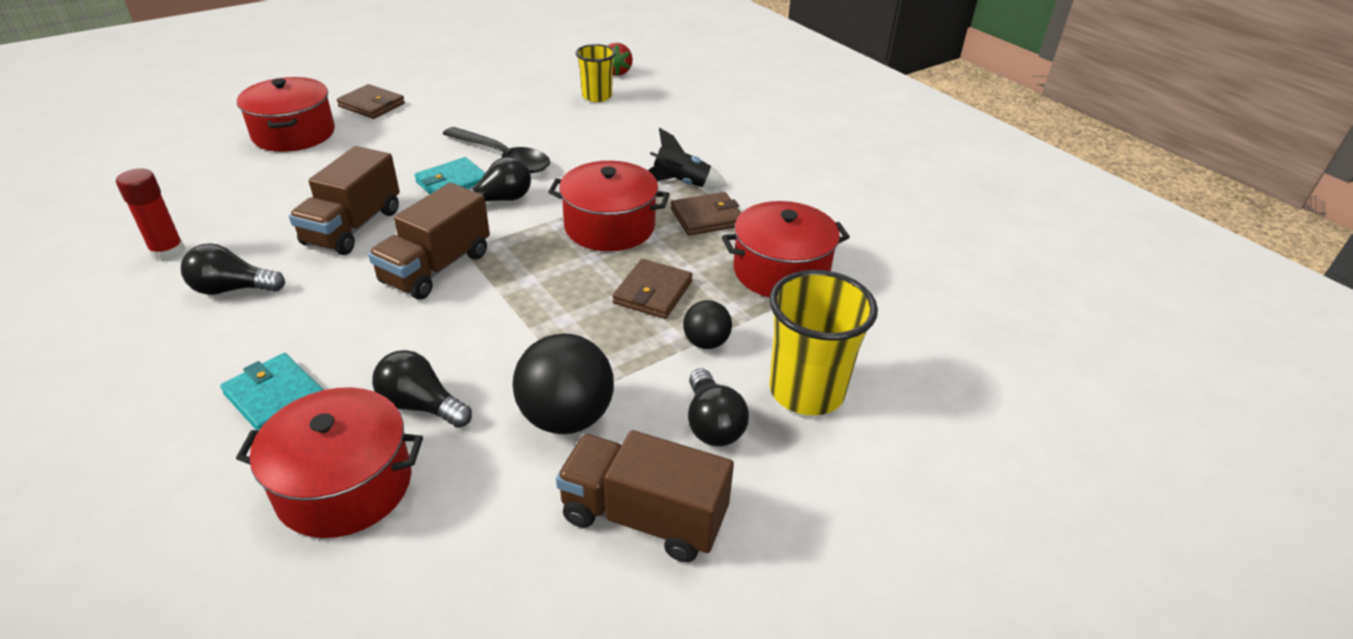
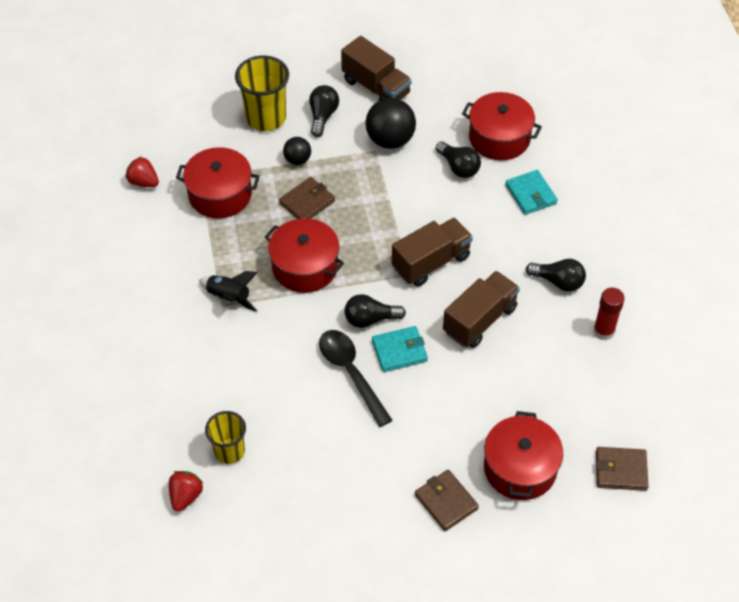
camera: 155 degrees left, 15 degrees up
brown wallet [671,192,741,236] -> brown wallet moved to [596,447,649,491]
none -> red strawberry [126,156,159,187]

